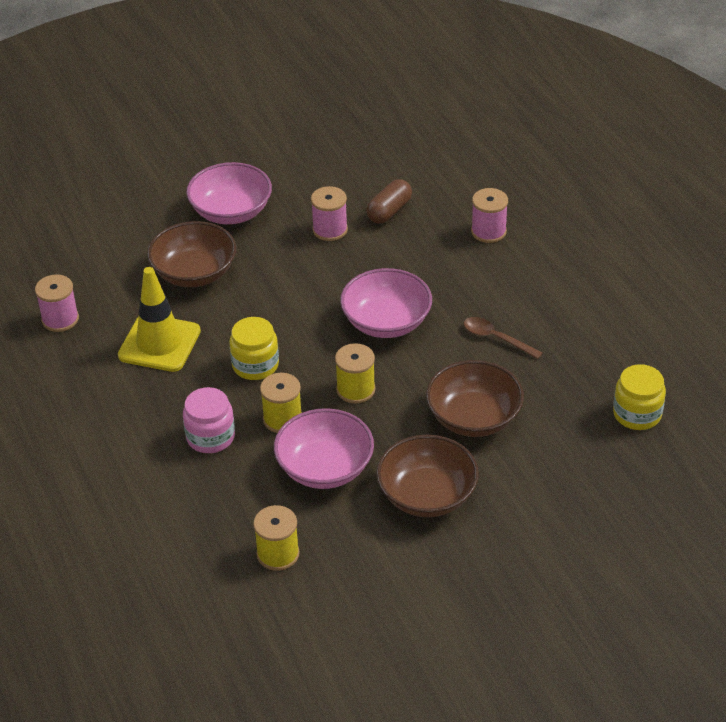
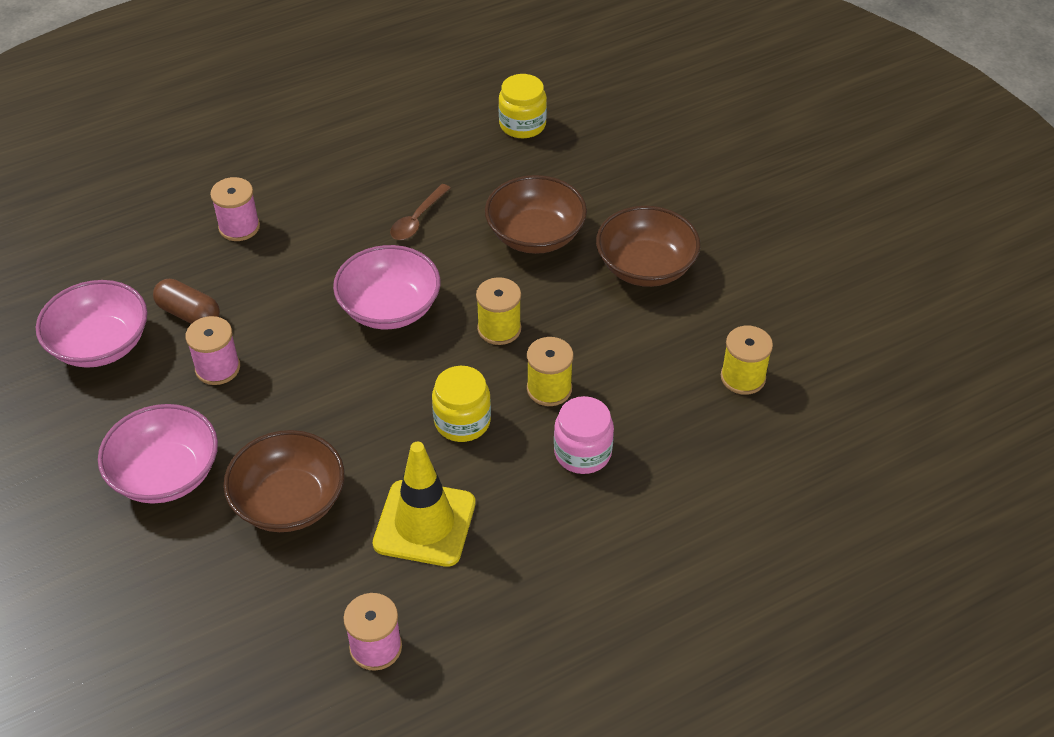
camera: 95 degrees left, 5 degrees up
pink bowl [274,408,374,489] -> pink bowl moved to [36,280,148,368]

